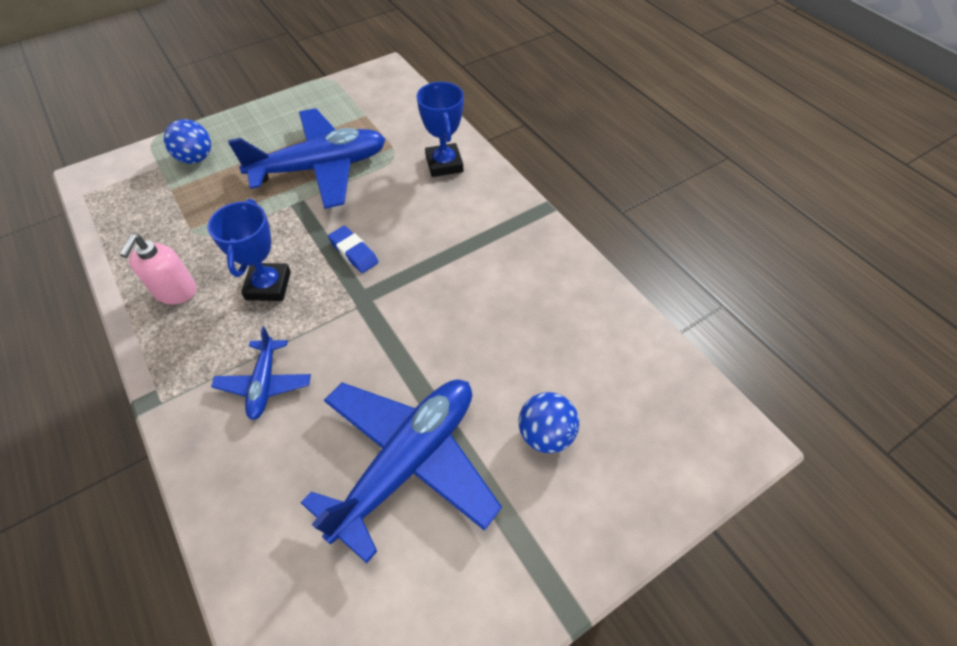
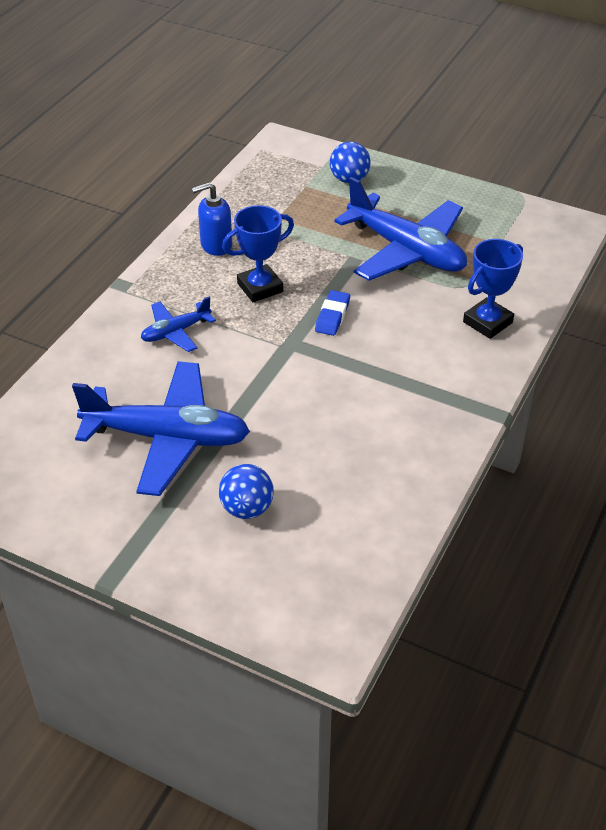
camera: 60 degrees right, 10 degrees down
pink soap dispenser [120,234,197,304] -> blue soap dispenser [192,182,232,256]

